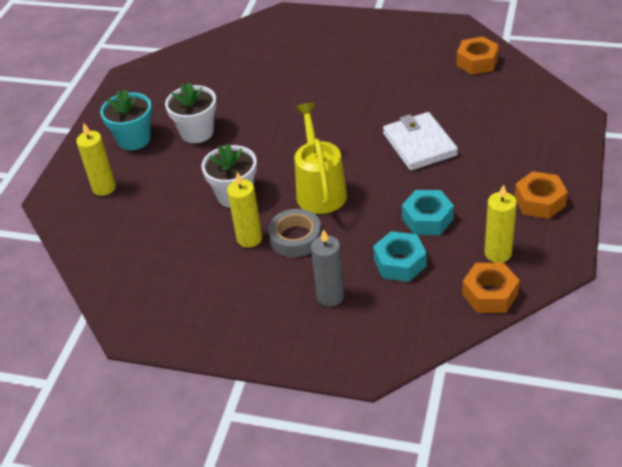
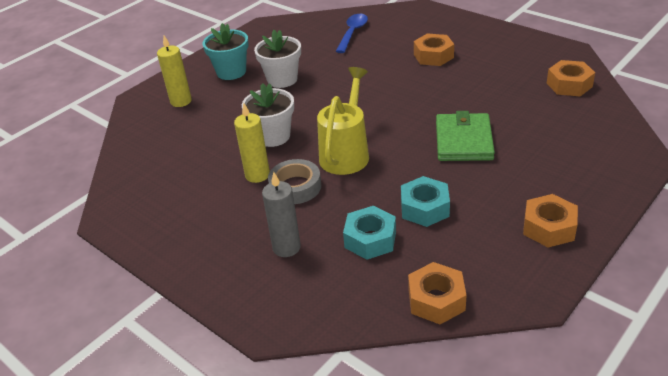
camera: 25 degrees right, 5 degrees down
white wallet [383,112,458,171] -> green wallet [436,111,495,161]
yellow candle [484,184,517,263] -> none
none -> blue spoon [336,14,368,53]
none -> orange nut [414,34,454,66]

